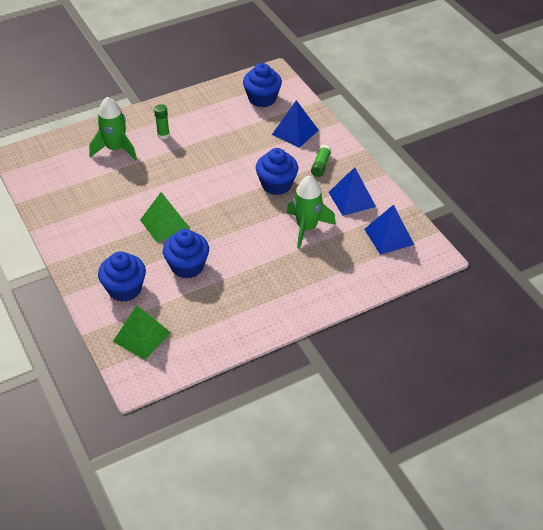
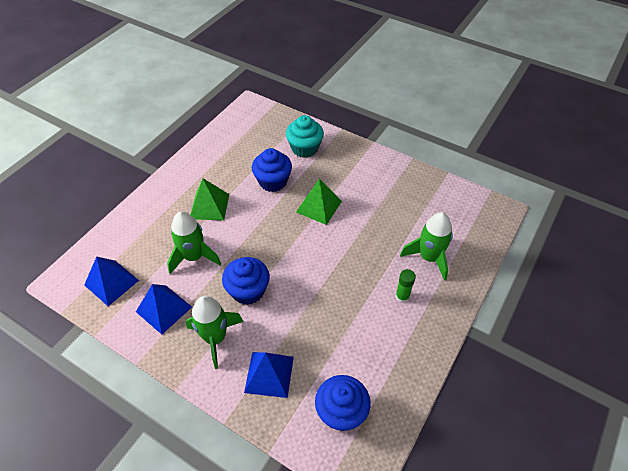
camera: 150 degrees right, 5 degrees up
blue cupcake [98,251,146,302] -> turquoise cupcake [286,115,324,158]
green pyramid [113,306,171,360] -> green pyramid moved to [191,178,229,221]
green glue stick [311,145,332,177] -> green rocket [186,296,244,369]

